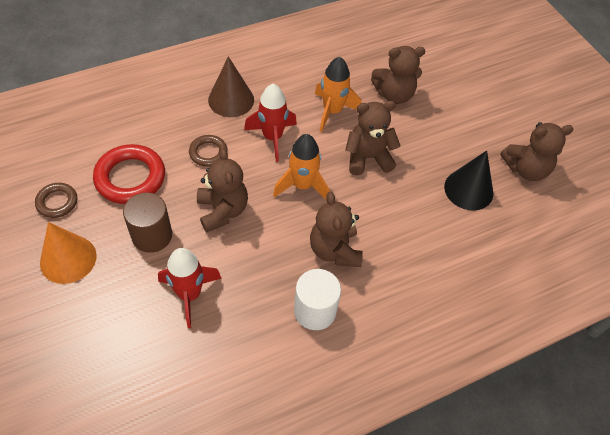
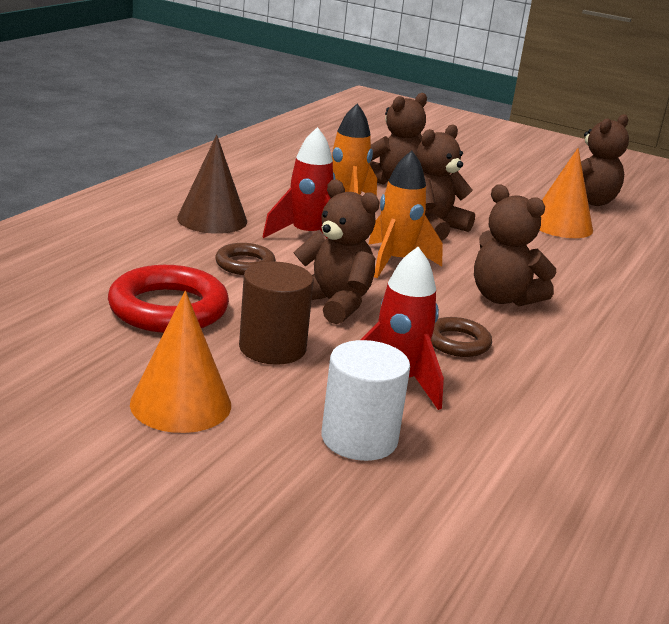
camera: 35 degrees left, 30 degrees down
brown ring [35,183,77,218] -> brown ring moved to [431,317,492,357]
white cylinder [294,269,341,330] -> white cylinder moved to [322,340,410,461]
black cone [444,151,494,210] -> orange cone [539,148,593,238]

